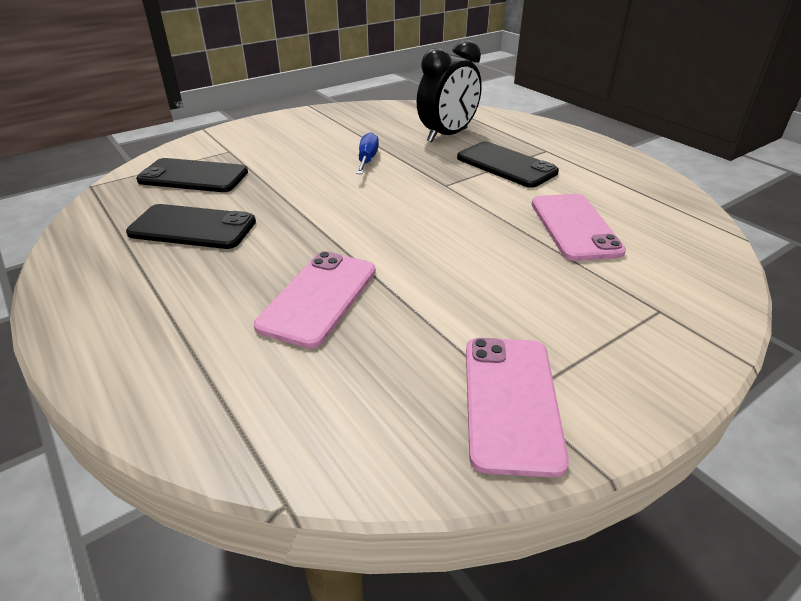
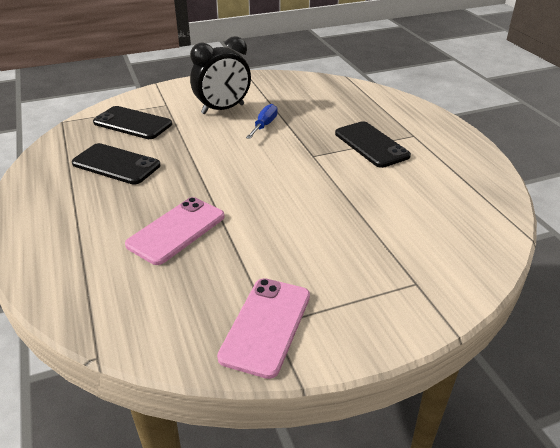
camera: 15 degrees right, 0 degrees up
black clock [417,40,482,142] -> black clock moved to [190,36,251,114]
pink phone [532,194,626,261] -> none

